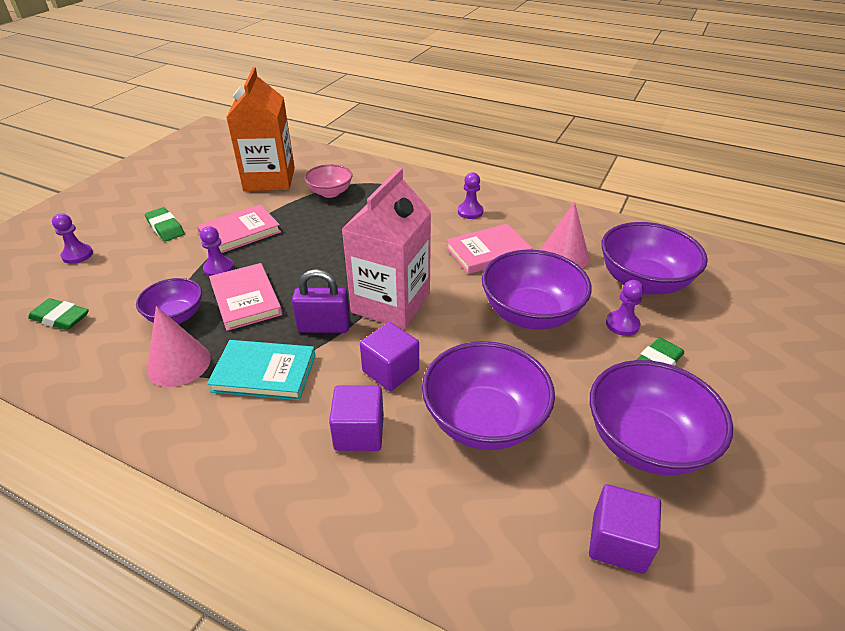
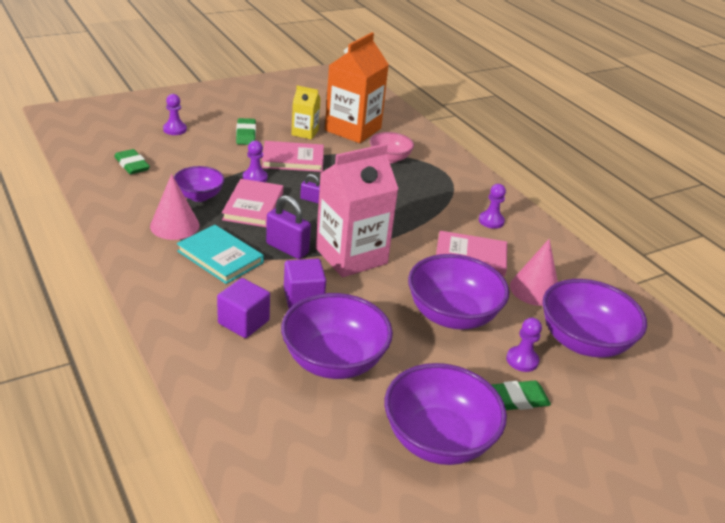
camera: 30 degrees right, 5 degrees down
purple cube [589,484,661,574] -> none
none -> yellow carton [291,85,321,140]
none -> purple padlock [300,174,320,203]

